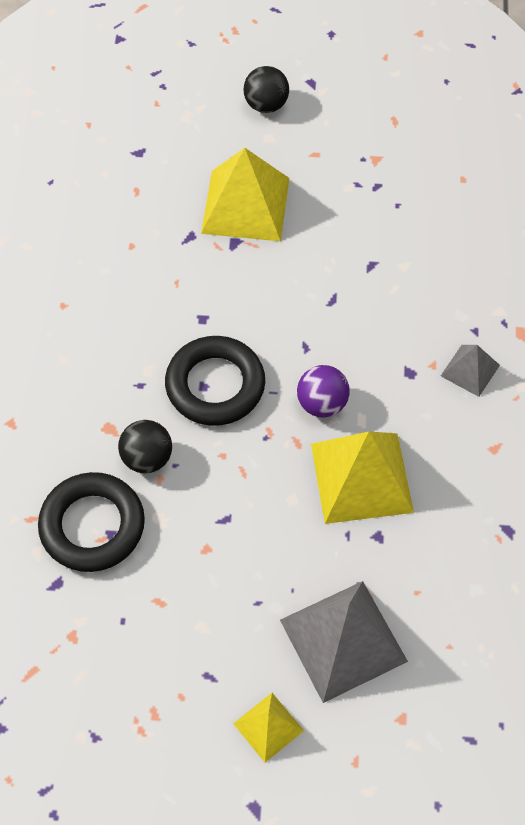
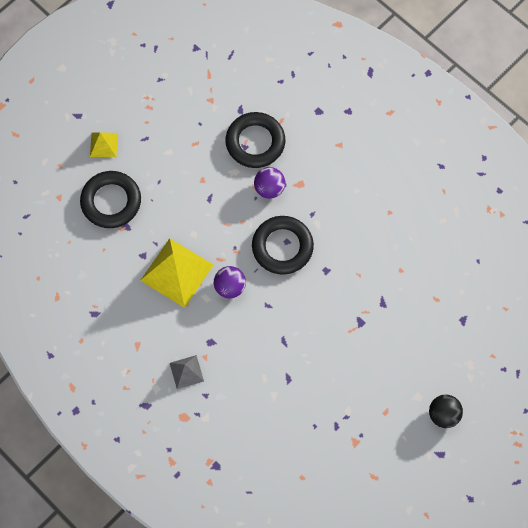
camera: 130 degrees right, 10 degrees up
black ball [118,420,172,474] -> purple ball [254,167,285,199]
yellow pyramid [201,148,289,241] -> none
grey pyramid [280,581,408,703] -> black ring [80,171,141,228]

